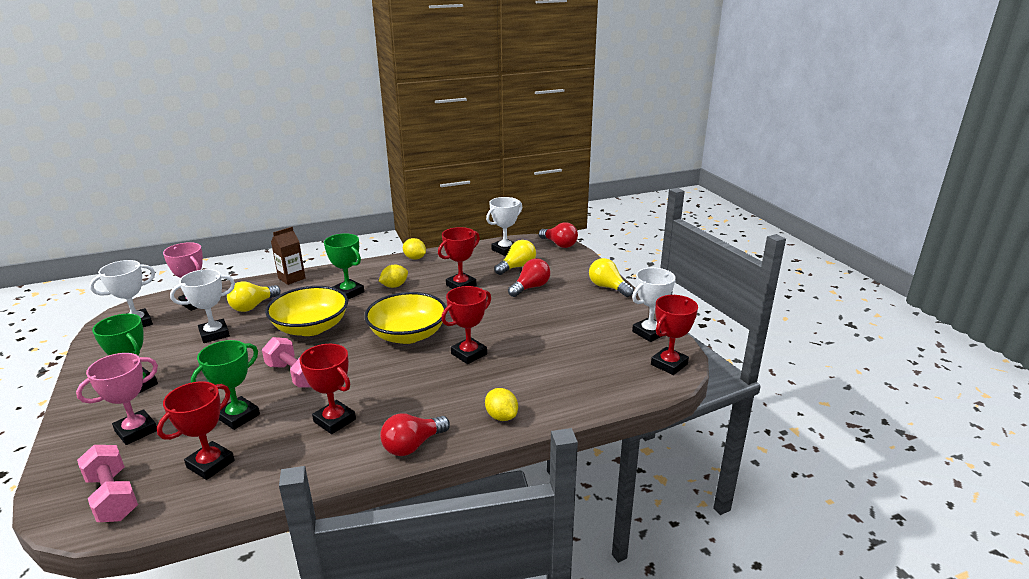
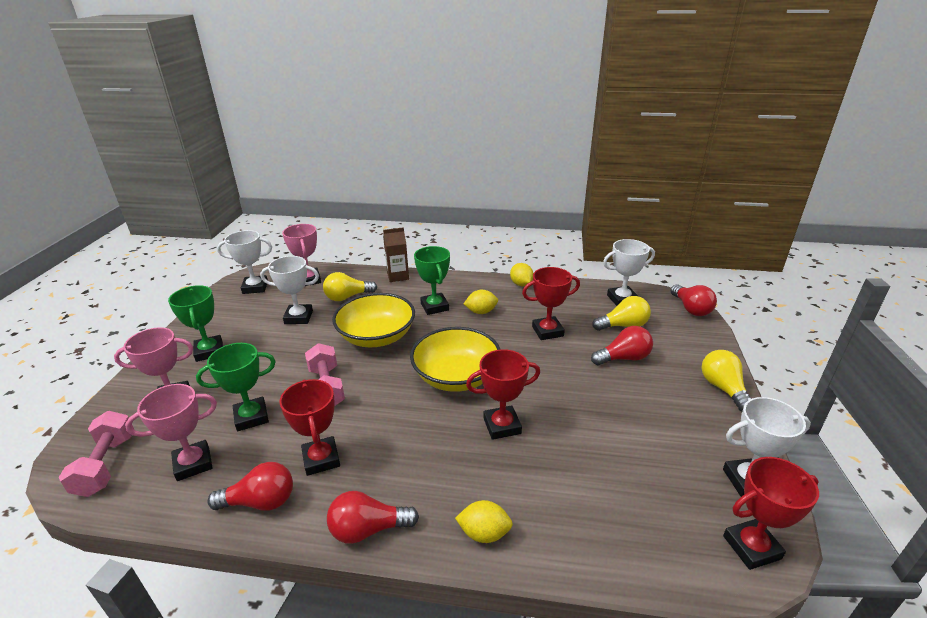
camera: 30 degrees right, 5 degrees up
red trophy [157,381,235,480] -> pink trophy [125,384,217,481]
yellow lemon [485,388,518,421] -> yellow lemon turned 75 degrees counterclockwise [455,500,513,543]
none -> red light bulb [208,462,293,511]

